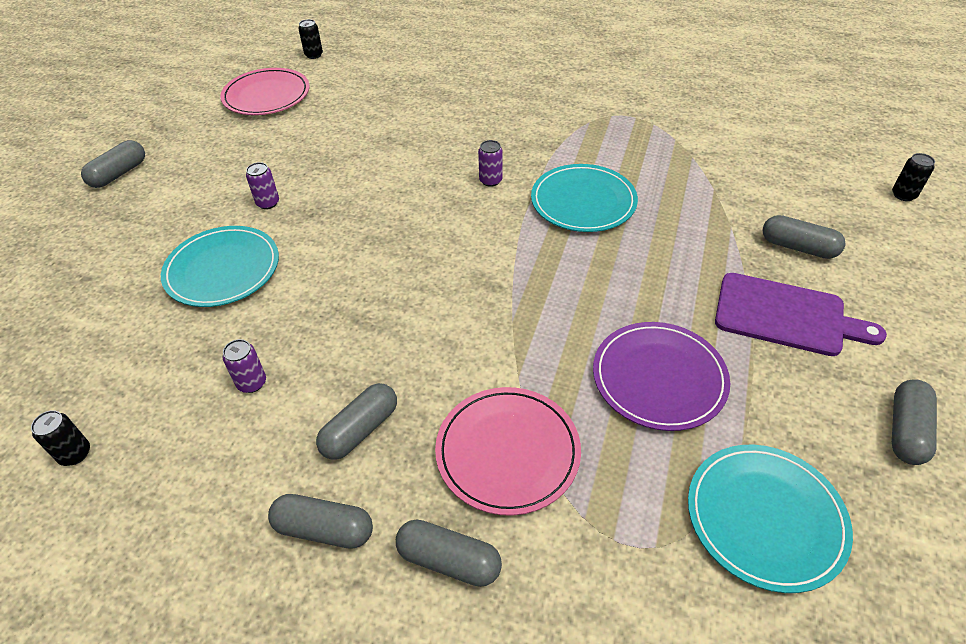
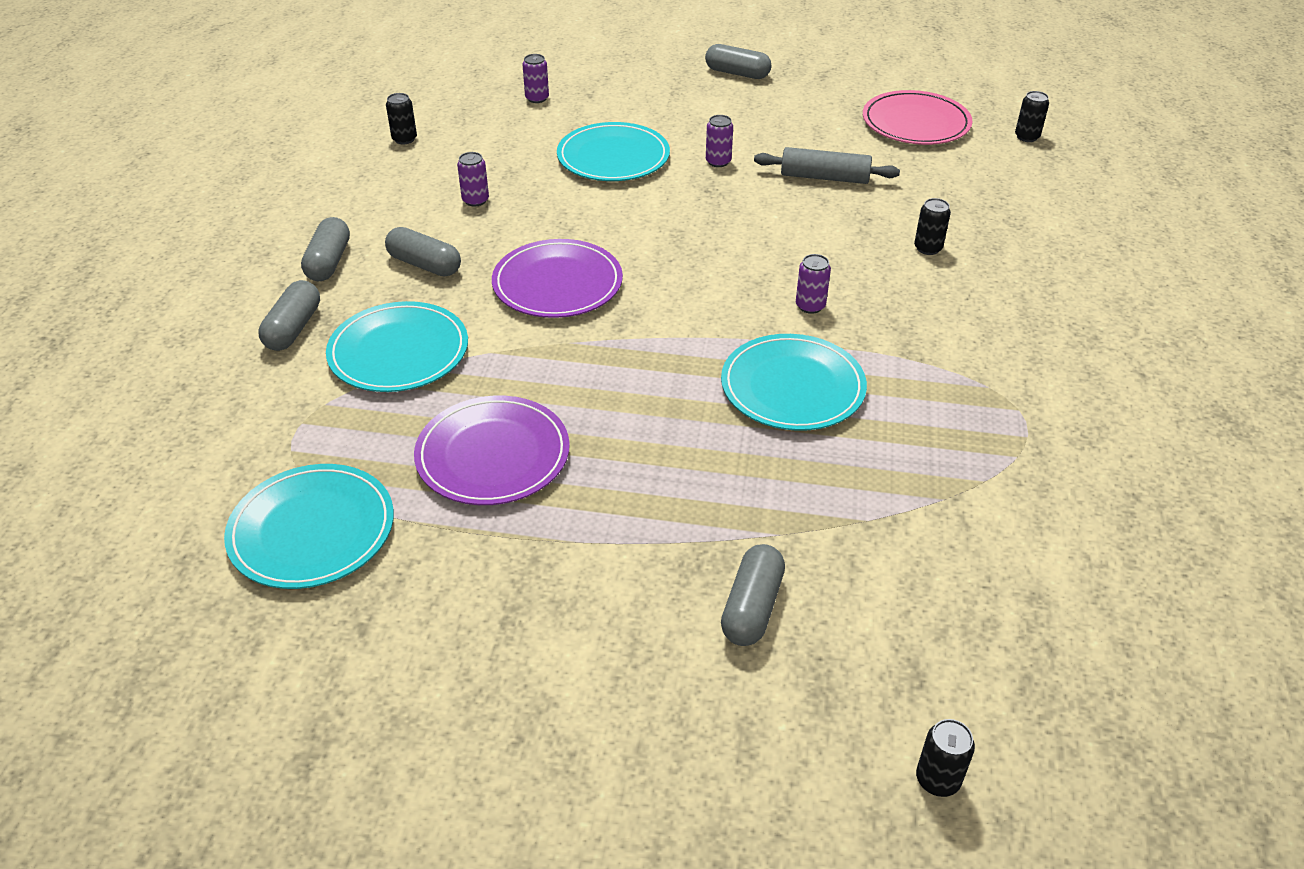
camera: 80 degrees right, 5 degrees down
pink plate [435,387,581,516] -> turquoise plate [326,301,468,392]
purple cutting board [715,273,887,356] -> none
grey capsule [892,379,937,465] -> none
none -> purple plate [492,239,623,318]
none -> purple can [522,54,549,103]
none -> grey rolling pin [754,147,900,184]
none -> black can [914,198,951,255]

